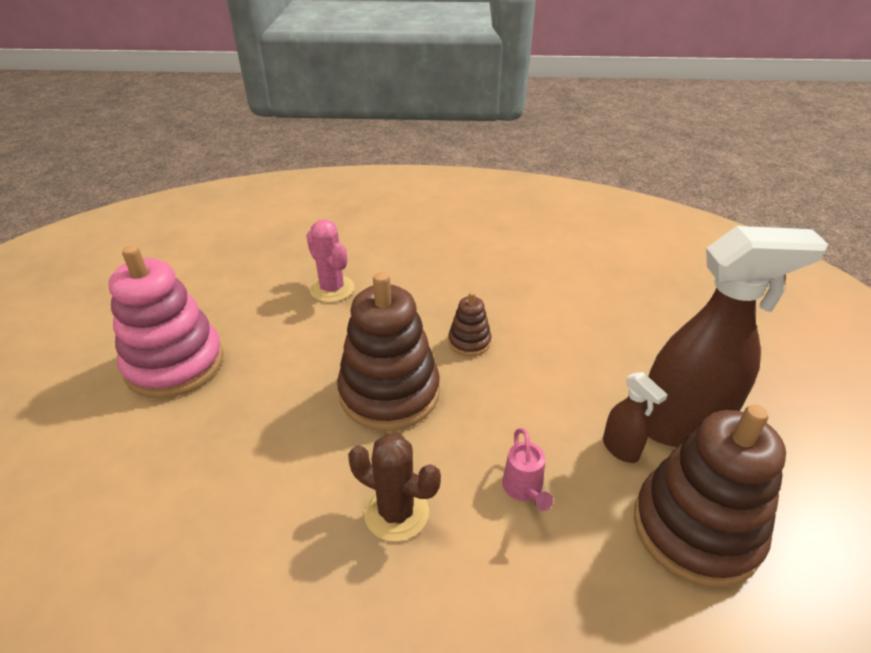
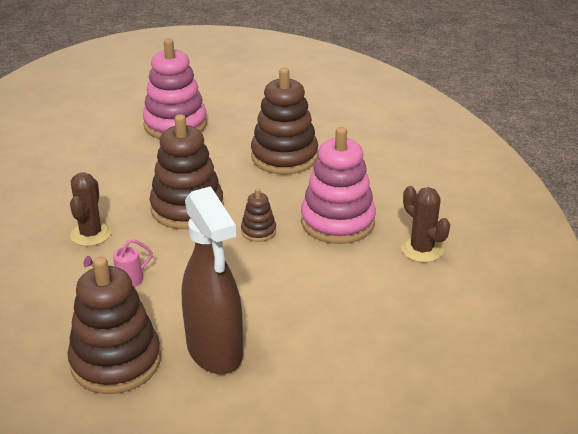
camera: 70 degrees right, 5 degrees down
pink cactus [306,219,354,302] -> brown stacking toy [251,67,318,175]
brown spray bottle [603,372,668,463] -> none
none -> pink stacking toy [301,127,376,244]
none -> brown cactus [401,186,450,263]

